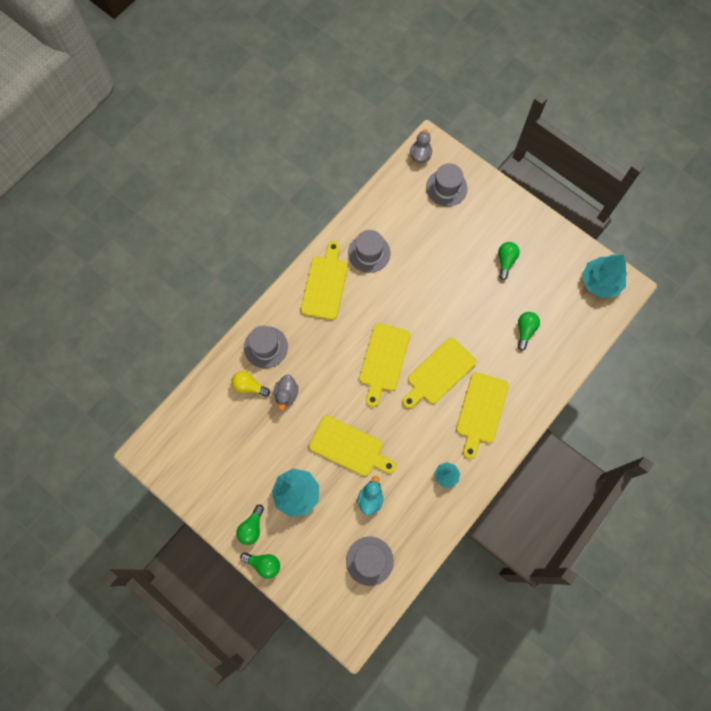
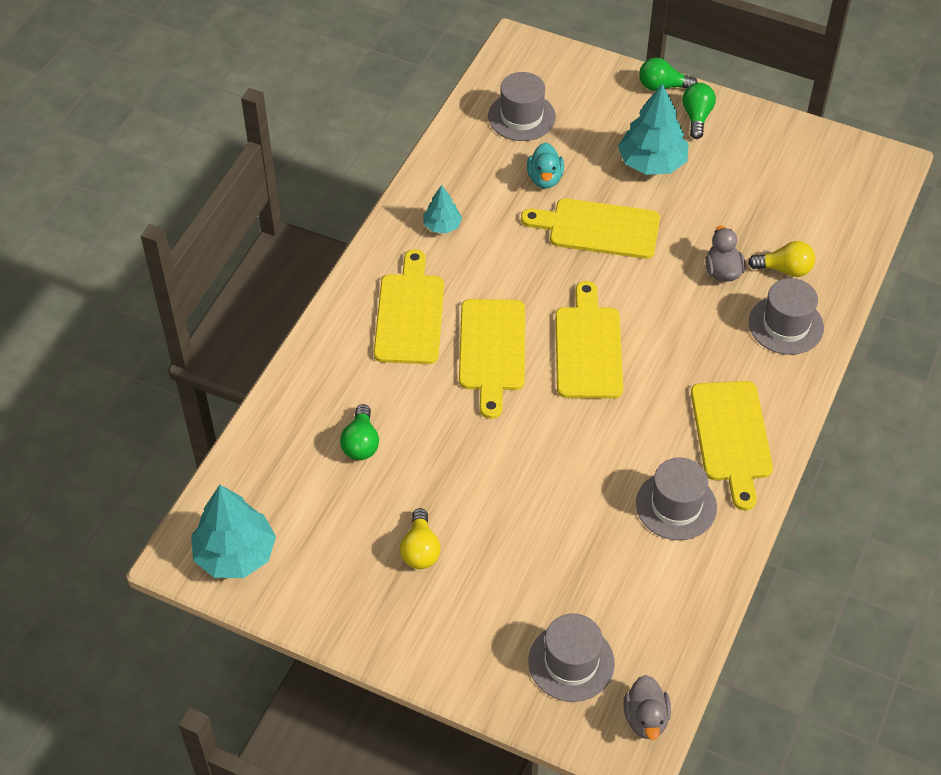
camera: 165 degrees right, 20 degrees down
yellow cutting board [402,338,476,409] -> yellow cutting board turned 150 degrees clockwise [459,299,525,419]
green light bulb [498,242,520,280] -> yellow light bulb [400,508,441,569]

